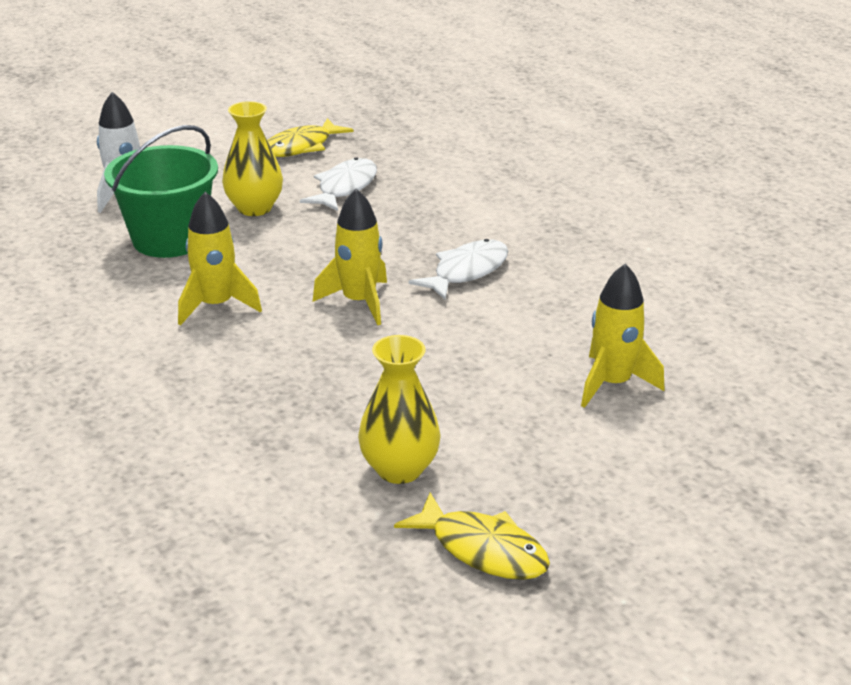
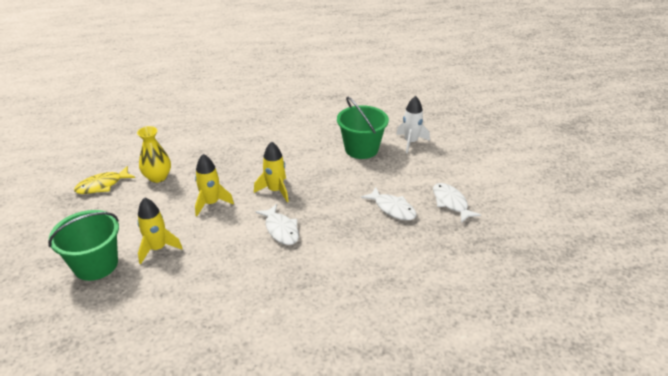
camera: 110 degrees right, 5 degrees up
yellow rocket [178,192,262,325] -> yellow rocket moved to [195,154,234,216]
yellow vase [222,101,283,216] -> none
yellow fish [267,118,353,157] -> white fish [433,183,481,223]
none -> green bucket [48,210,119,281]

